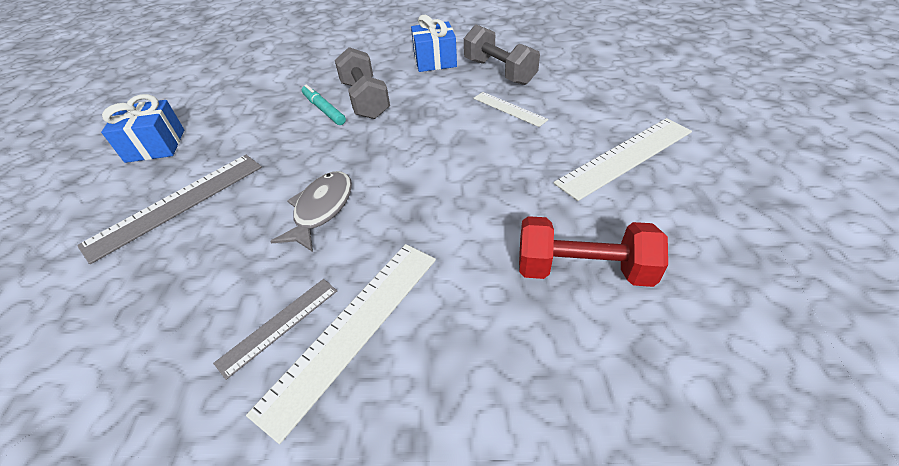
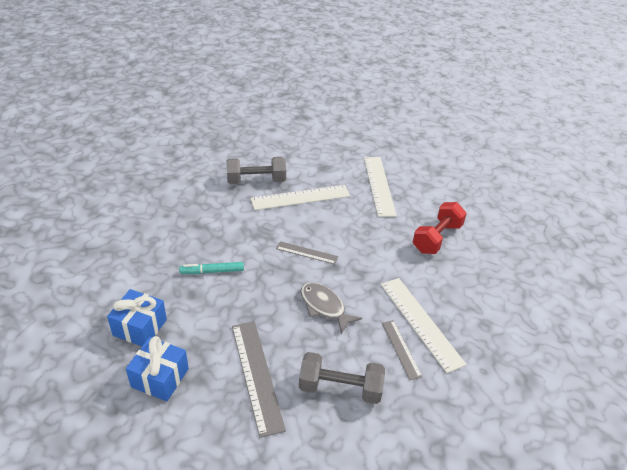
camera: 65 degrees left, 5 degrees down
grey dumbbell [335,47,390,119] -> grey dumbbell moved to [299,352,385,404]
blue gift [411,15,457,72] -> blue gift moved to [107,289,167,346]
white ruler [473,92,548,127] -> white ruler [250,185,350,210], size x1.76
none -> grey ruler [276,241,338,264]

